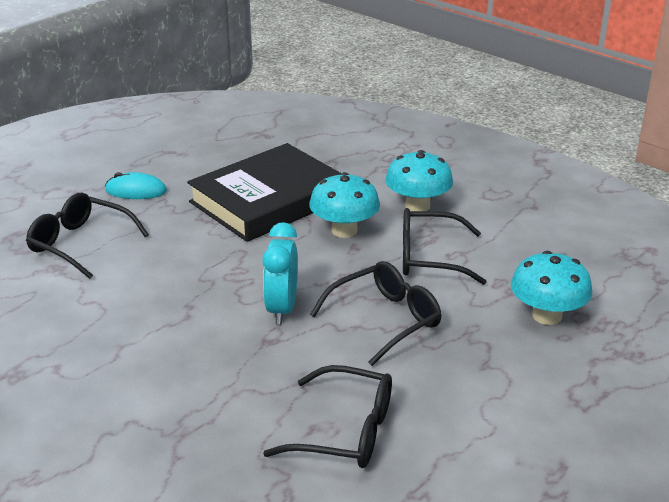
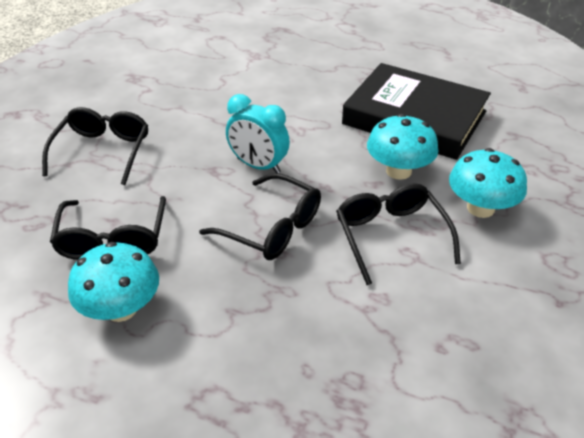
camera: 70 degrees right, 10 degrees up
black glasses [26,193,149,279] -> black glasses moved to [42,107,149,185]
turquoise mouse [105,172,167,199] -> none
turquoise clock [262,222,298,324] -> turquoise clock turned 135 degrees counterclockwise [226,94,290,173]
turquoise mushroom [511,251,592,325] -> turquoise mushroom moved to [68,242,159,322]

